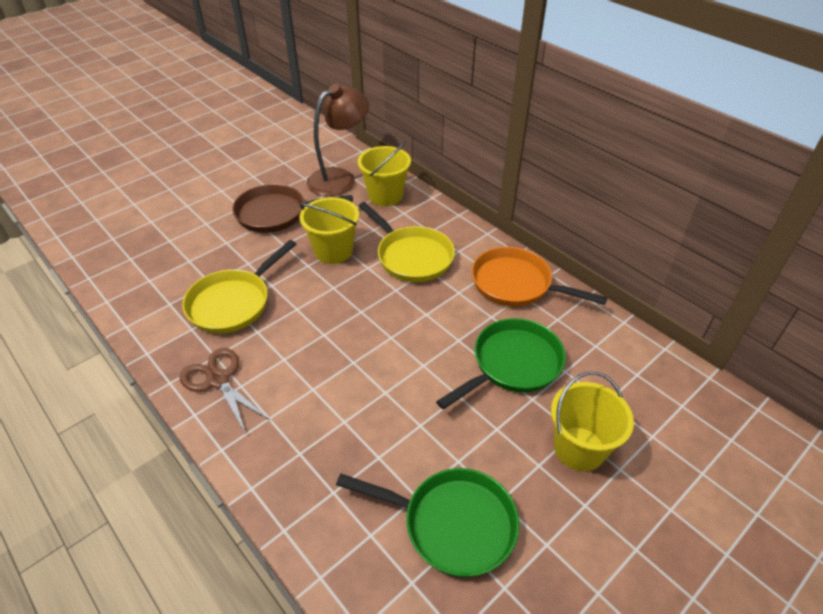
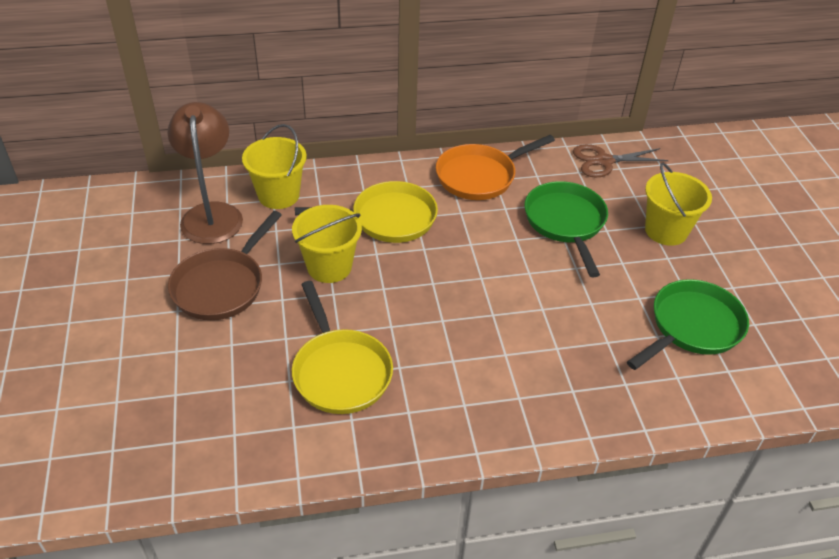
camera: 60 degrees left, 0 degrees up
brown scissors [179,348,270,434] -> brown scissors moved to [573,144,669,178]

